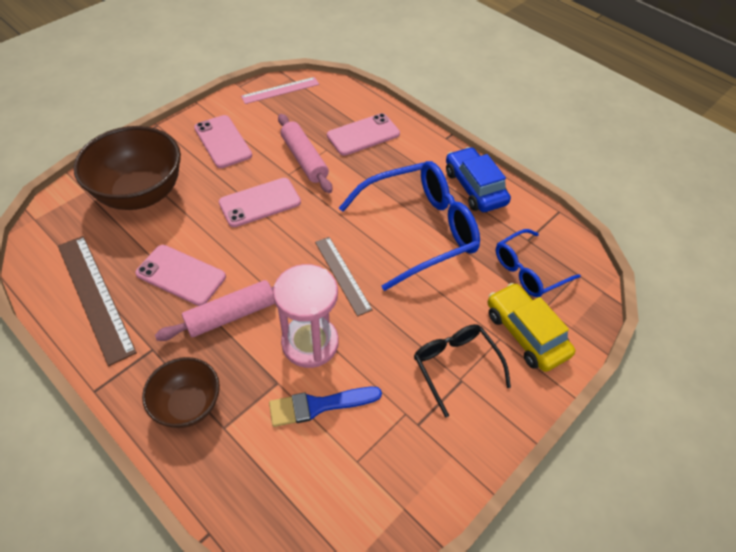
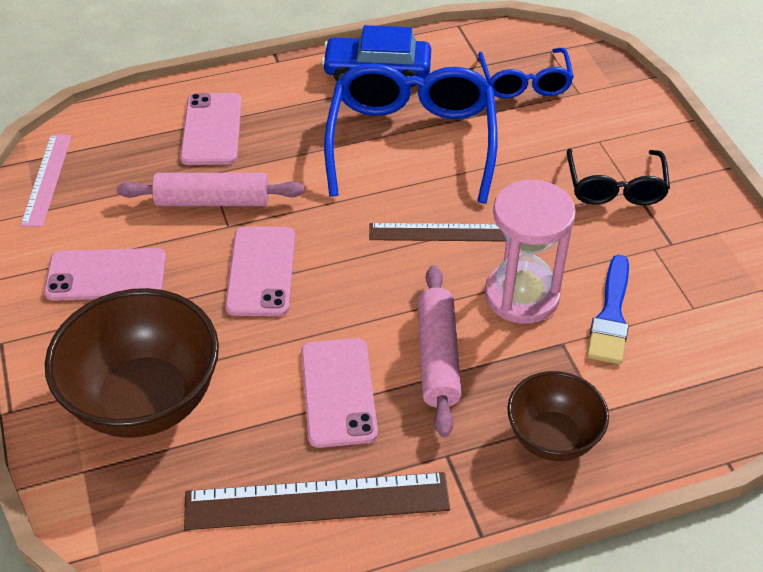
camera: 60 degrees left, 5 degrees down
pink phone [135,245,226,306] -> pink phone turned 60 degrees counterclockwise [301,338,378,448]
black glasses [414,324,511,417] -> black glasses turned 90 degrees counterclockwise [567,149,670,205]
yellow car [487,283,575,372] -> none

